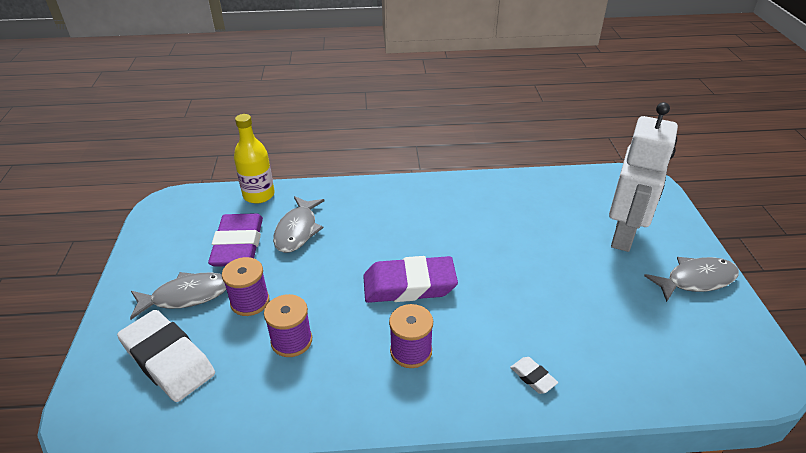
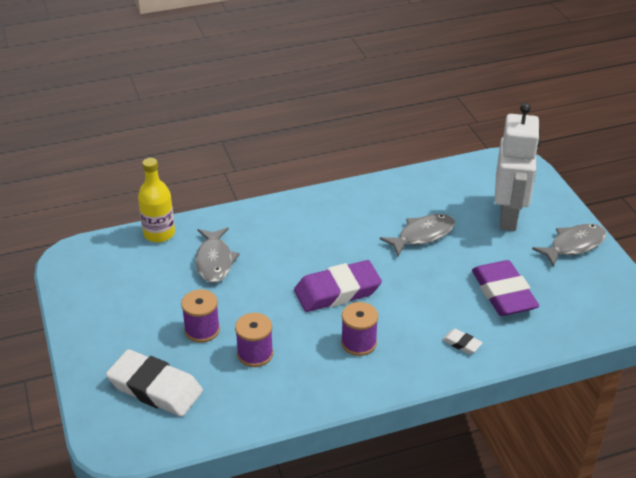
camera: 15 degrees left, 0 degrees up
grey fish [130,272,226,319] -> grey fish moved to [380,214,455,256]
purple eraser [208,213,263,267] -> purple eraser moved to [472,260,539,316]

